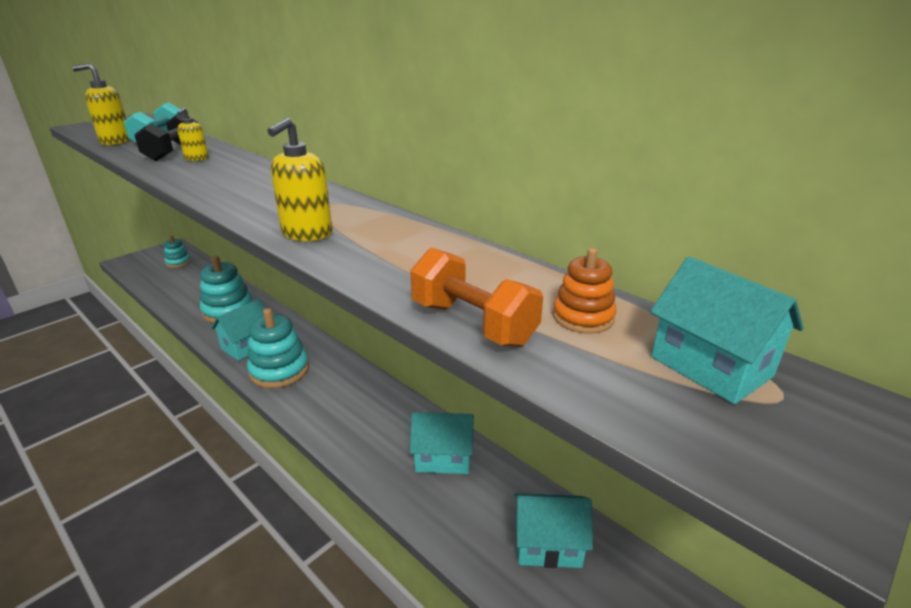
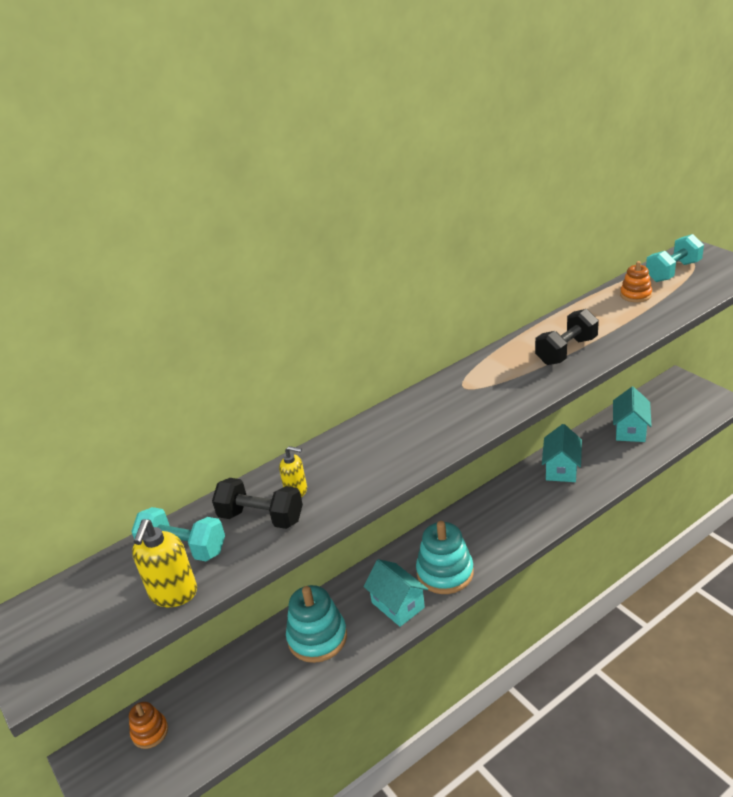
camera: 75 degrees left, 5 degrees up
turquoise stacking toy [164,236,191,268] -> orange stacking toy [129,702,168,749]
yellow soap dispenser [267,118,332,241] -> none
orange dumbbell [410,248,543,347] -> none
turquoise house [650,257,804,404] -> turquoise dumbbell [646,234,704,282]
none -> black dumbbell [535,309,599,365]

